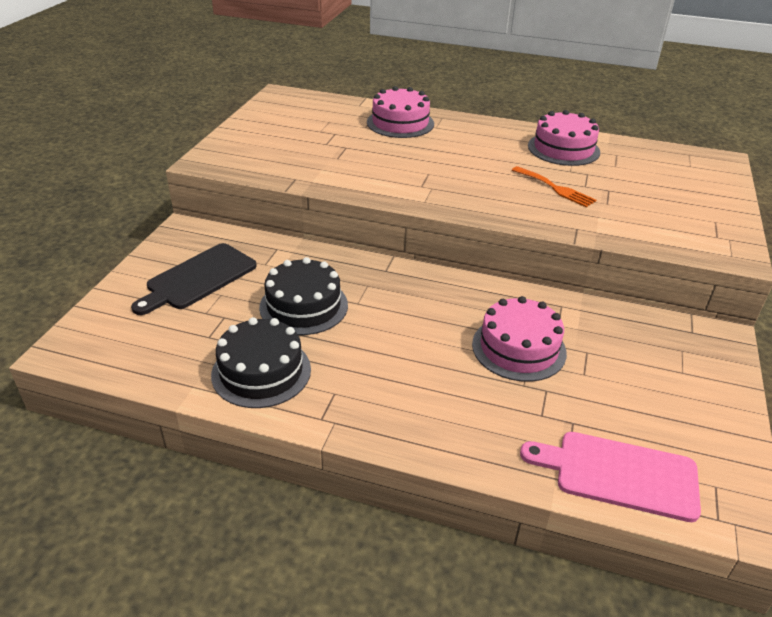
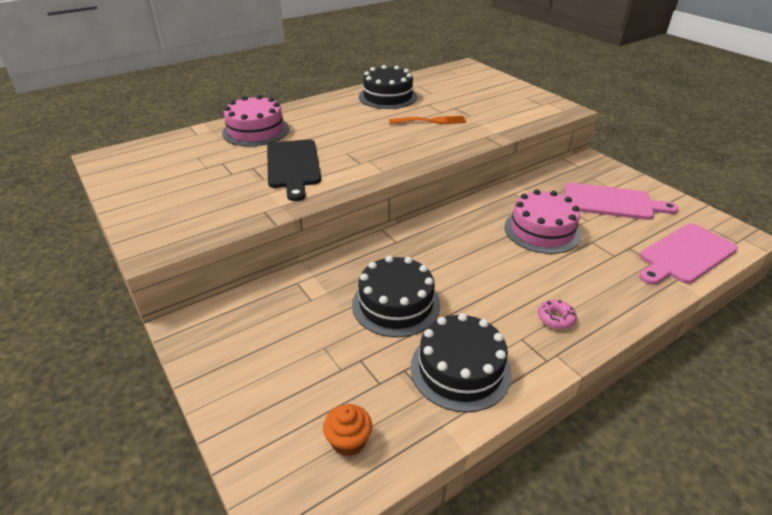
camera: 50 degrees left, 0 degrees up
black cutting board [131,243,257,315] -> black cutting board moved to [267,139,321,201]
pink cake [528,110,600,166] -> black cake [359,65,417,109]
none -> orange cupcake [323,404,372,456]
none -> pink donut [538,299,577,329]
none -> pink cutting board [564,183,679,220]

